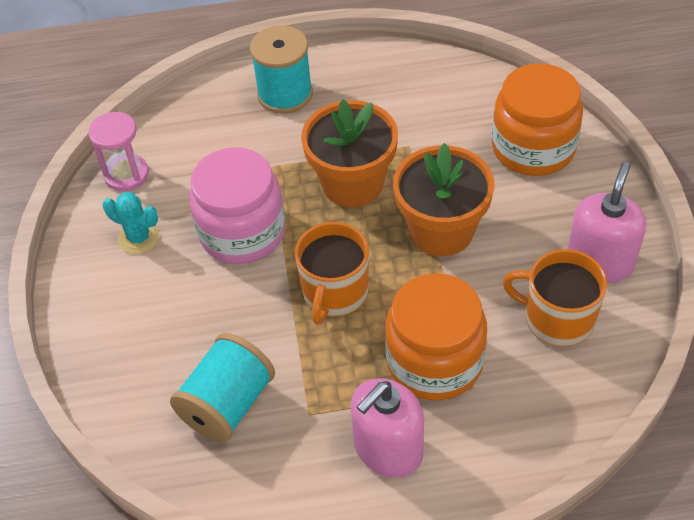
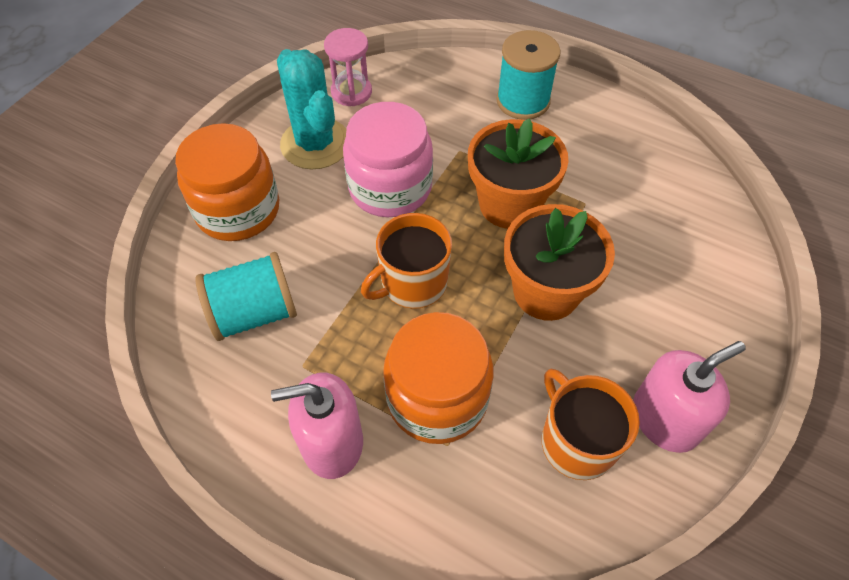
camera: 35 degrees right, 5 degrees up
turquoise cactus [103,192,160,254] -> turquoise cactus [277,49,346,169], size x1.85
orange jar [492,63,583,176] -> orange jar moved to [175,123,279,241]

